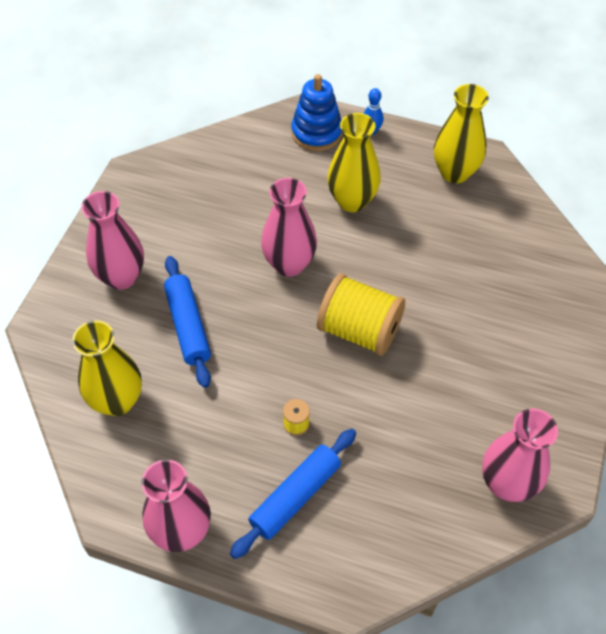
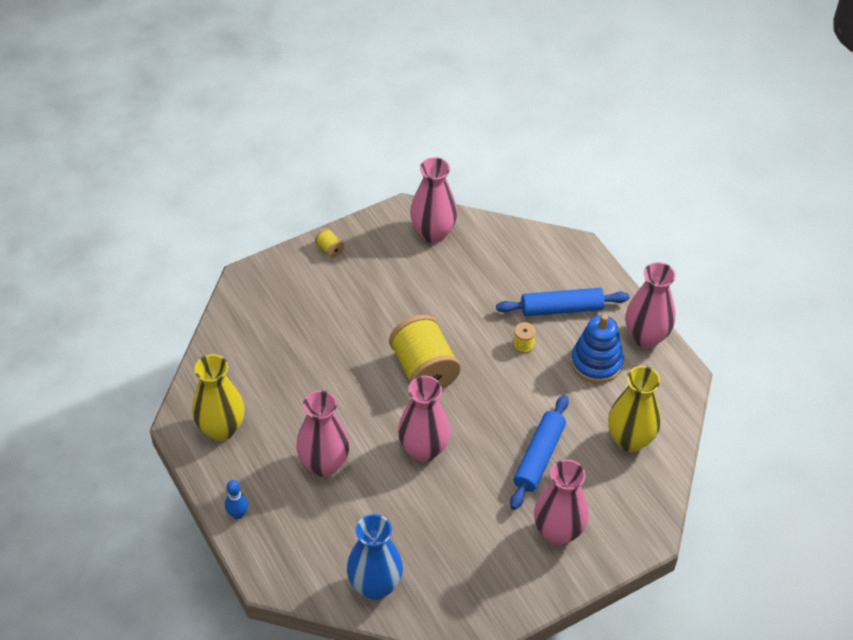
camera: 140 degrees left, 5 degrees down
blue stacking toy [291,74,342,151] -> blue stacking toy moved to [571,314,624,383]
yellow vase [327,113,380,212] -> pink vase [296,391,350,477]
none -> yellow spool [315,228,344,258]
none -> blue vase [347,514,403,600]

